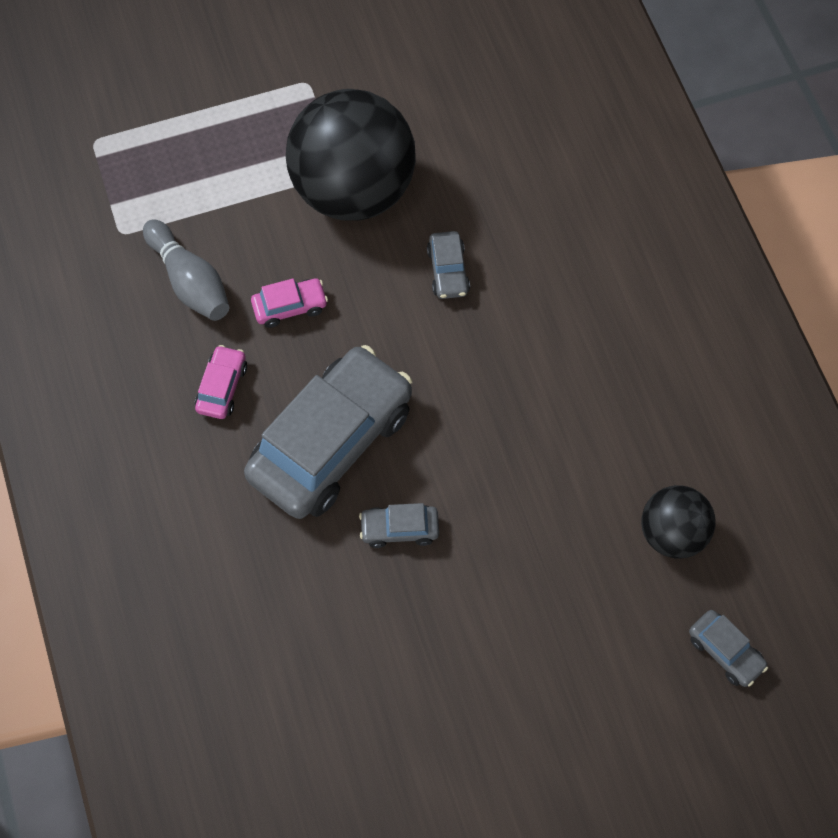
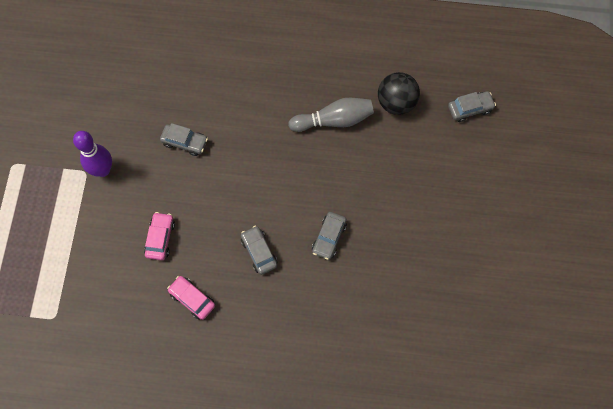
camera: 65 degrees left, 5 degrees up
grey bowling pin [143,219,229,321] -> grey bowling pin moved to [288,98,374,132]
grey car [244,345,412,519] -> grey car [241,226,277,275], size x0.42
black ball [286,89,416,221] -> purple bowling pin [73,131,112,177]

